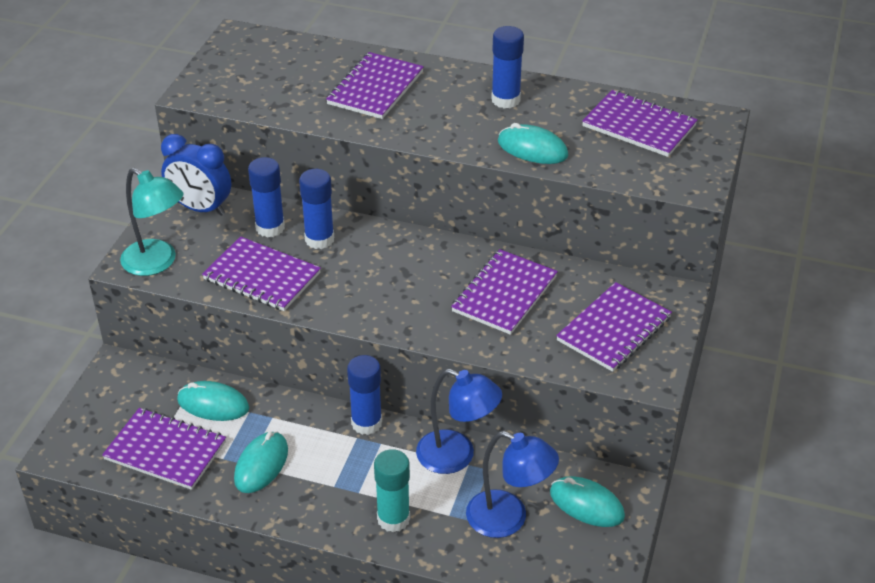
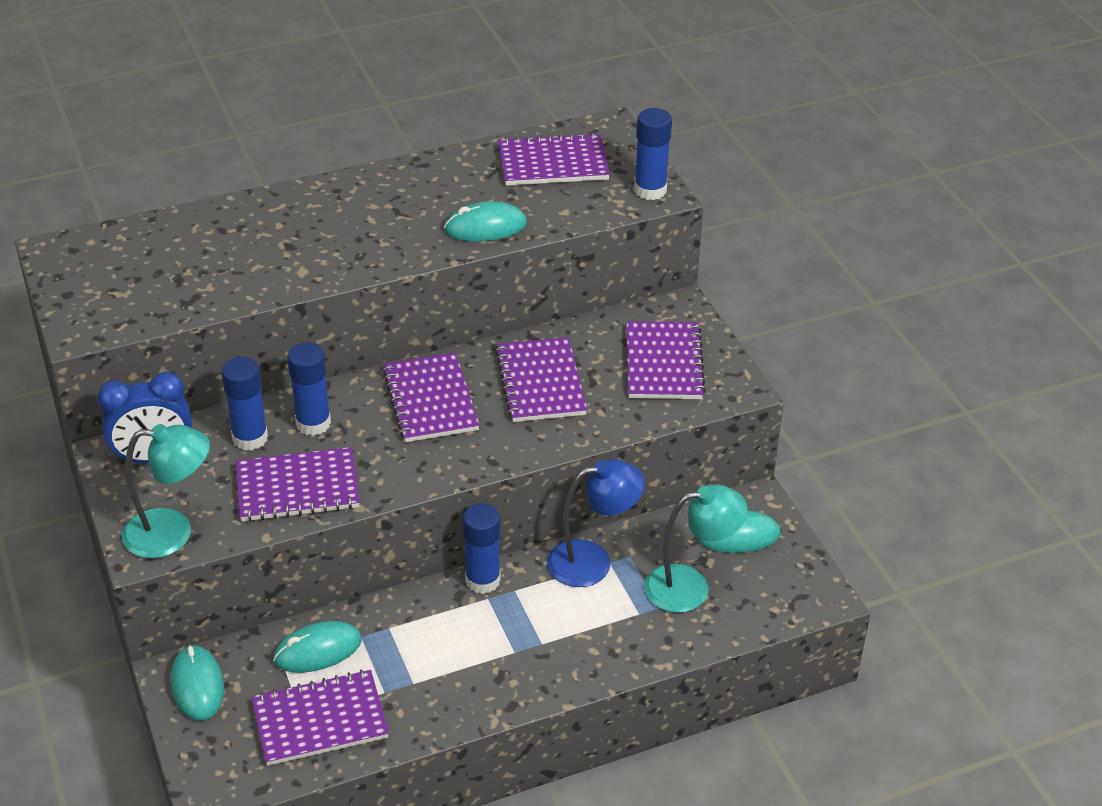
camera: 40 degrees left, 0 degrees up
turquoise mouse [234,432,288,493] -> turquoise mouse moved to [170,645,224,721]
purple notebook [326,52,424,119] -> purple notebook moved to [383,352,480,442]
turquoise glue stick [374,449,410,532] -> none
blue lamp [466,431,559,538] -> turquoise lamp [644,484,748,613]
blue glue stick [491,26,524,109] -> blue glue stick moved to [634,108,672,200]

